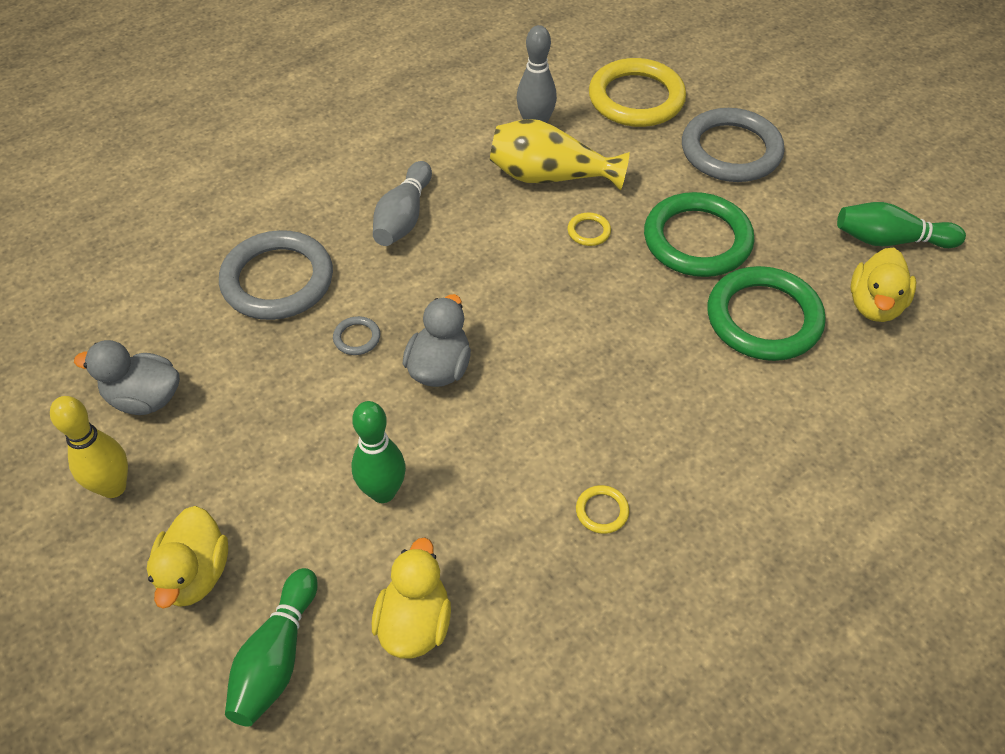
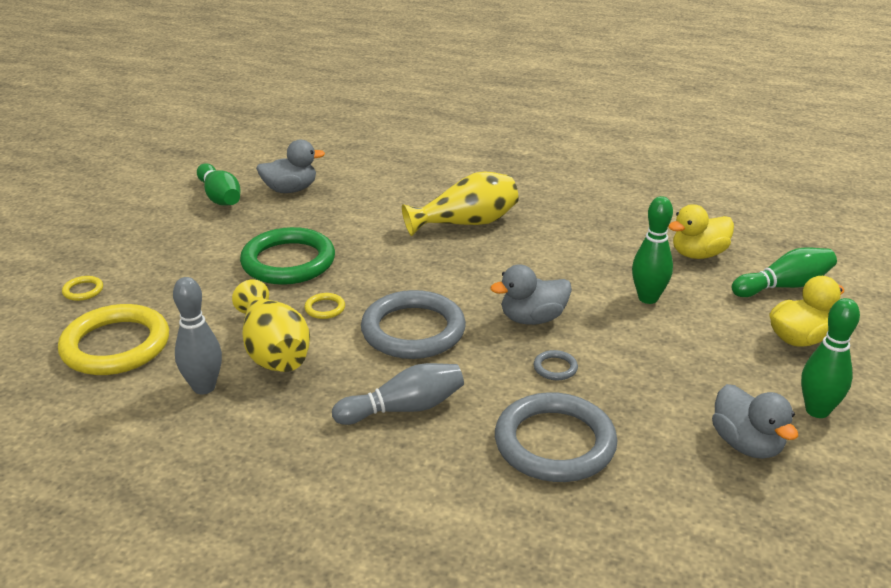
camera: 125 degrees left, 20 degrees down
yellow bowling pin [50,396,128,498] -> green bowling pin [801,298,860,418]
yellow ring [576,485,629,534] -> yellow ring moved to [62,276,103,301]
grey ring [682,108,785,182] -> grey ring moved to [361,290,466,359]
green ring [707,266,826,361] -> none
yellow duck [850,248,916,322] -> grey duck [256,140,325,193]
none -> yellow vase [402,171,519,236]

